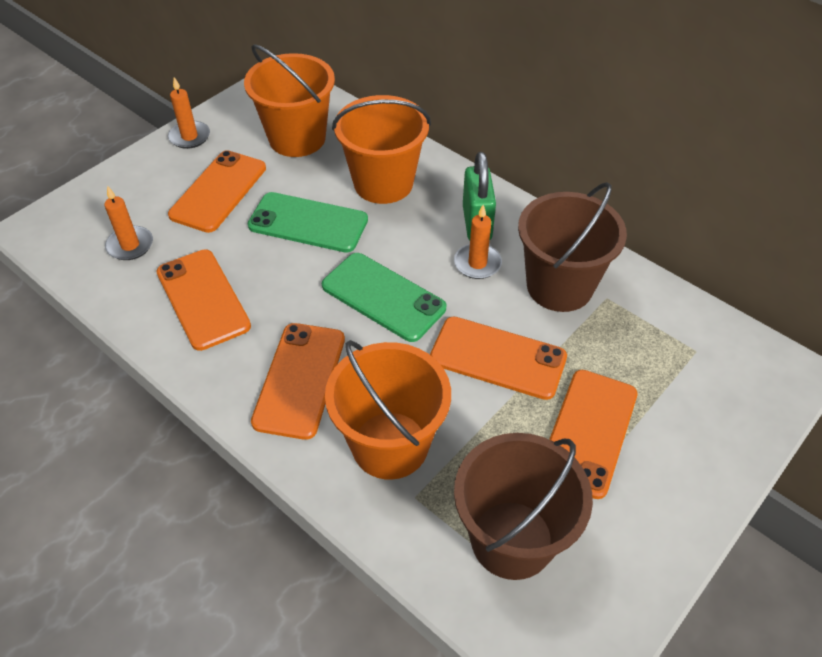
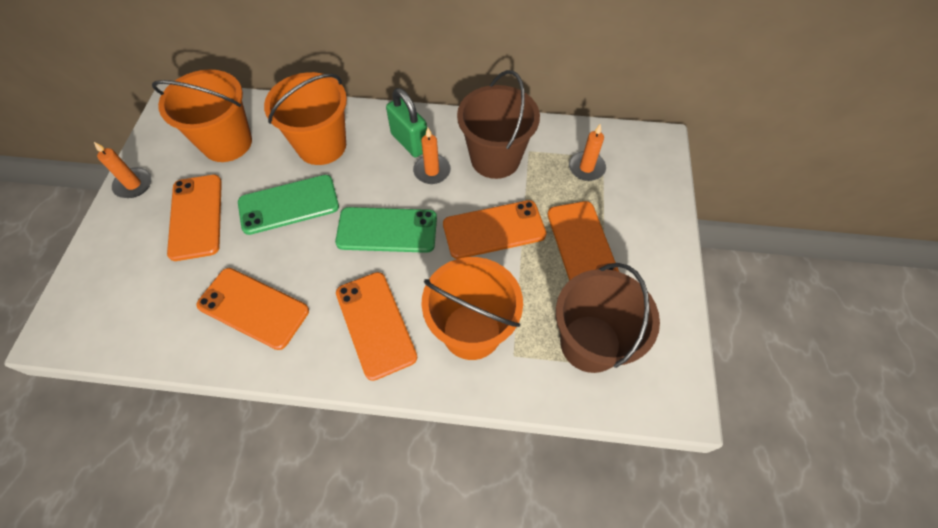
camera: 35 degrees left, 10 degrees up
orange candle [104,186,153,260] -> orange candle moved to [569,124,606,181]

